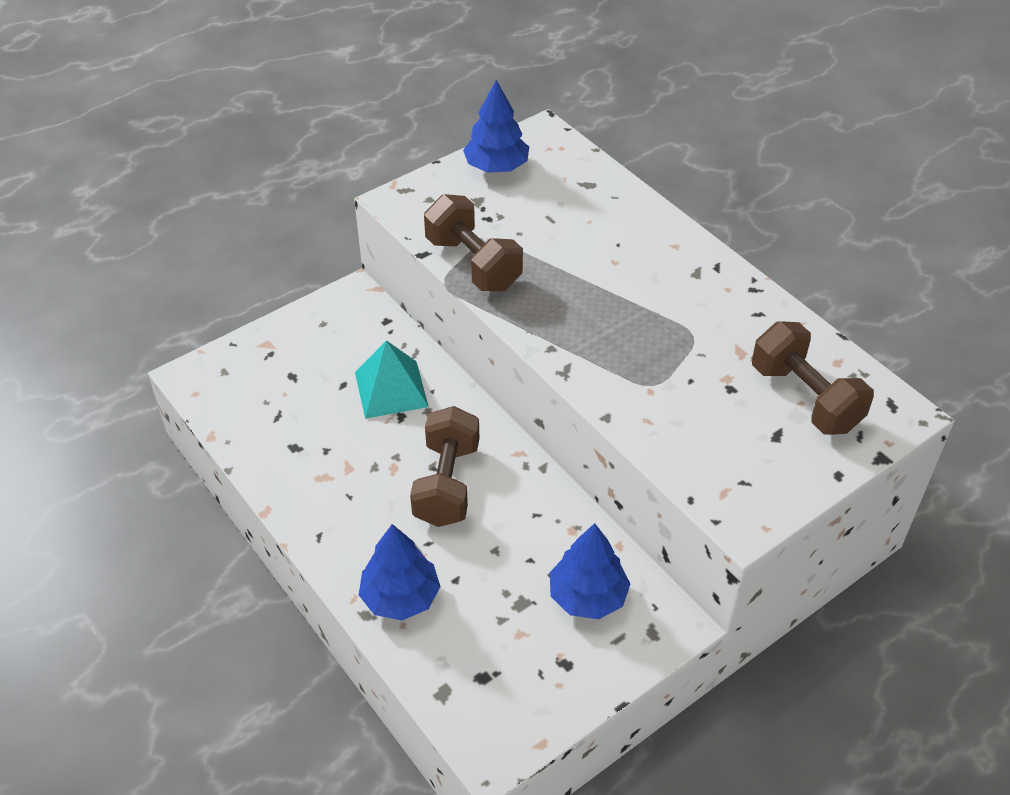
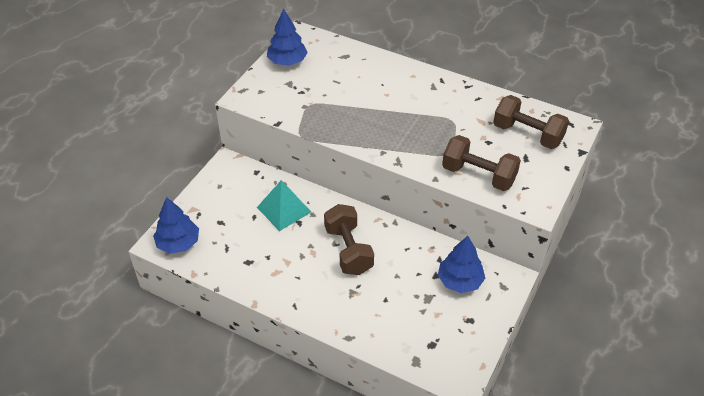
camera: 25 degrees left, 0 degrees up
blue tree [359,524,441,621] -> blue tree moved to [153,197,199,254]
brown dumbbell [424,194,523,291] -> brown dumbbell moved to [442,135,521,191]

